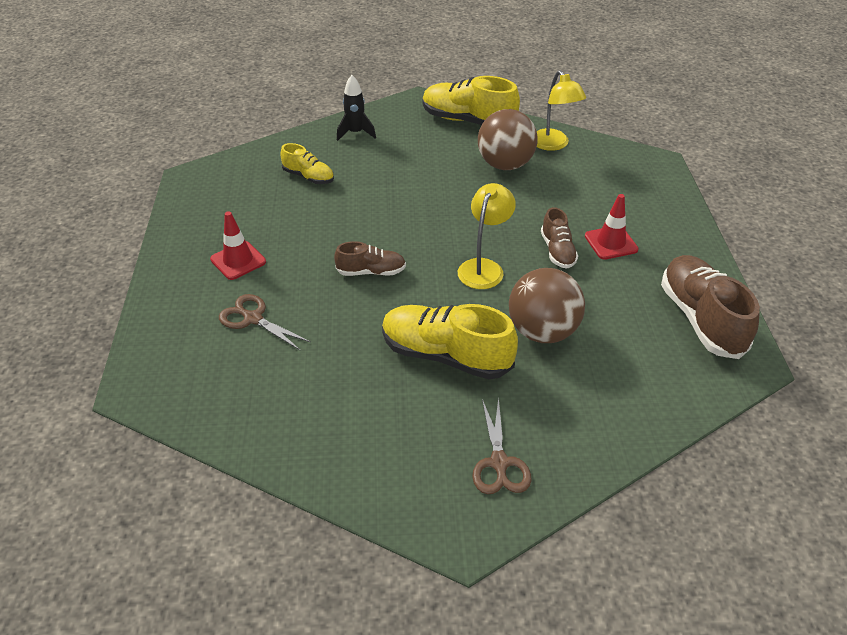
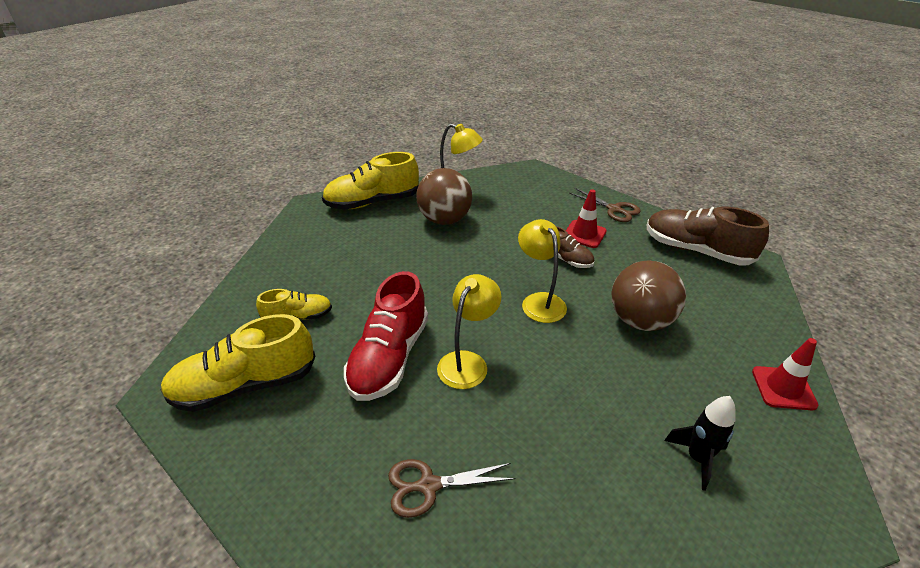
camera: 45 degrees left, 5 degrees down
red traffic cone [210,211,266,280] -> red traffic cone moved to [752,338,819,410]
brown shoe [334,241,406,276] -> yellow lamp [437,274,502,389]
black rocket [337,75,376,141] -> black rocket moved to [664,396,736,491]
yellow shoe [382,304,518,379] -> yellow shoe moved to [160,314,315,412]
brown scissors [472,397,532,494] -> brown scissors moved to [569,188,641,222]
none -> red shoe [344,271,428,401]

